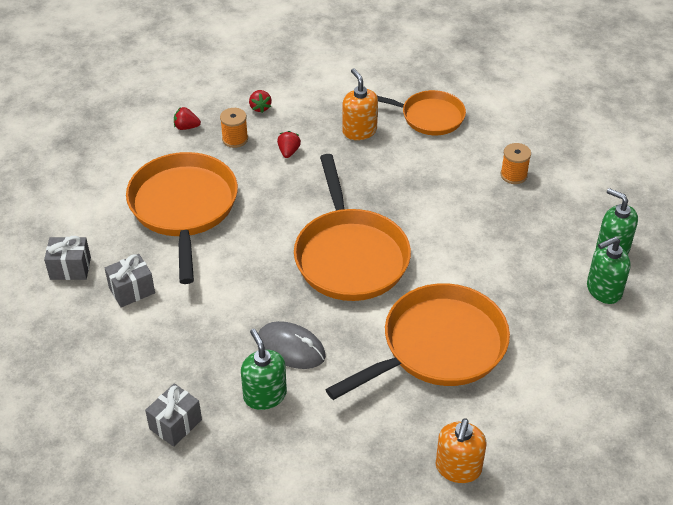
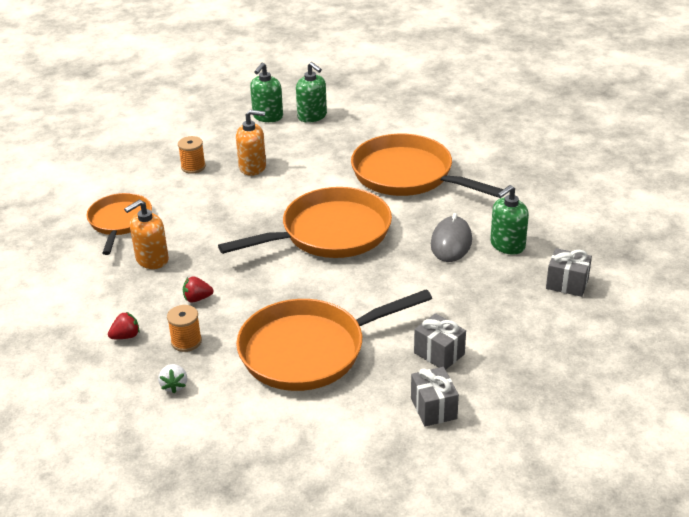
camera: 105 degrees left, 10 degrees down
red strawberry [174,107,201,130] -> white strawberry [158,364,187,394]
orange soap dispenser [436,418,486,483] -> orange soap dispenser moved to [236,110,266,176]

